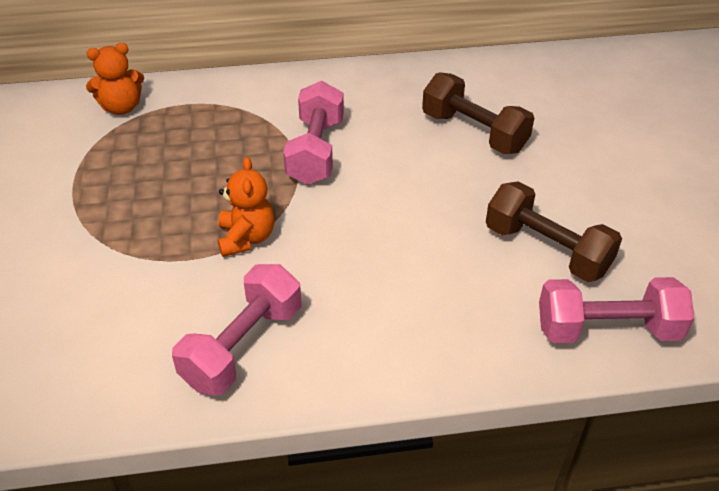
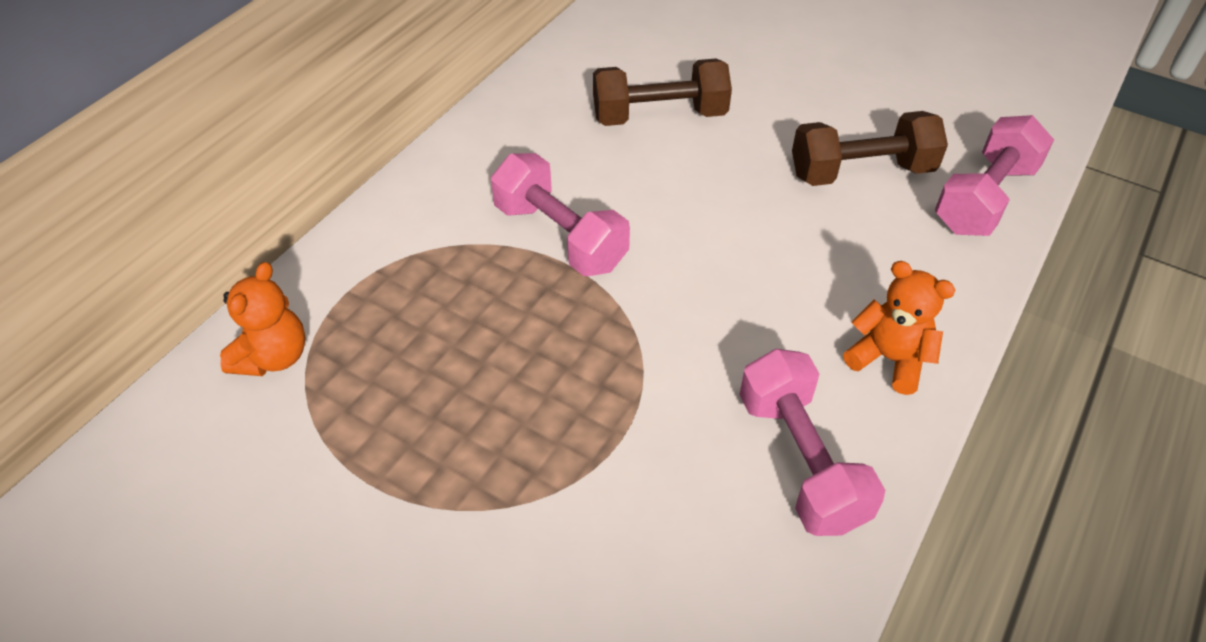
camera: 50 degrees left, 5 degrees up
orange teddy bear [218,157,275,257] -> orange teddy bear moved to [843,261,956,395]

